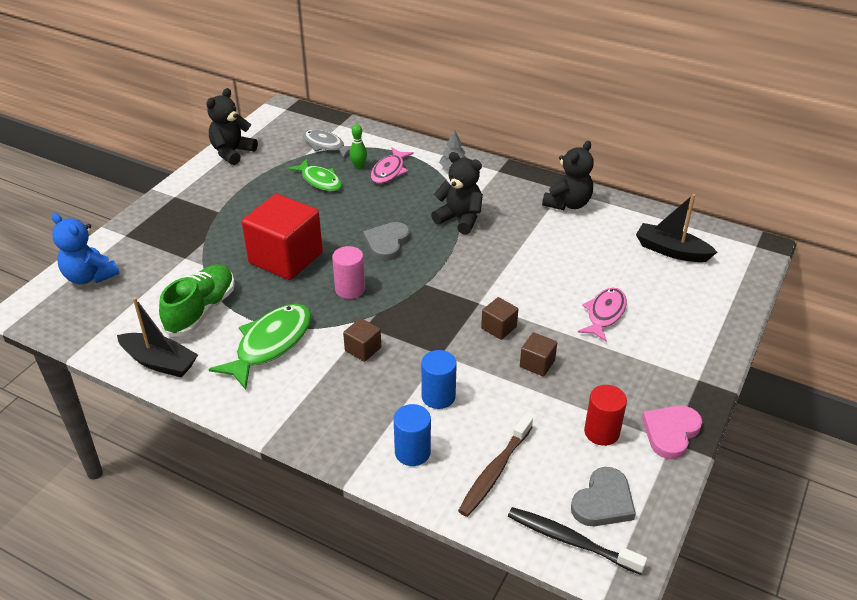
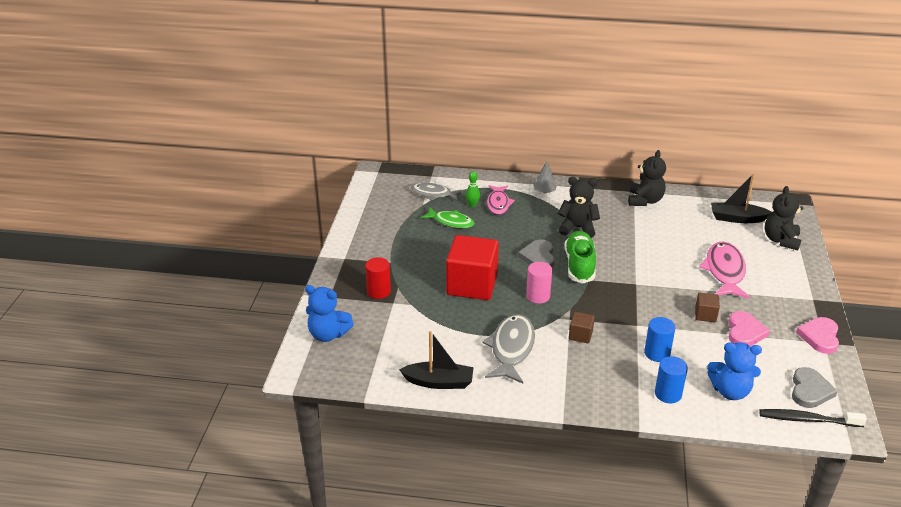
camera: 20 degrees left, 5 degrees down
green shoe [159,264,235,337] -> green shoe moved to [564,231,596,284]
black teddy bear [206,88,258,165] -> black teddy bear moved to [765,186,803,250]
green fish [209,304,312,390] -> grey fish [482,314,535,384]
brown toothbrush [458,415,533,517] -> blue teddy bear [707,342,762,400]
brown cube [481,297,518,340] -> none
pink fish [578,288,627,342] -> pink fish [699,242,750,299], size x1.51
red cylinder [584,385,627,446] -> red cylinder moved to [365,257,391,299]
none -> pink heart [729,311,770,346]

